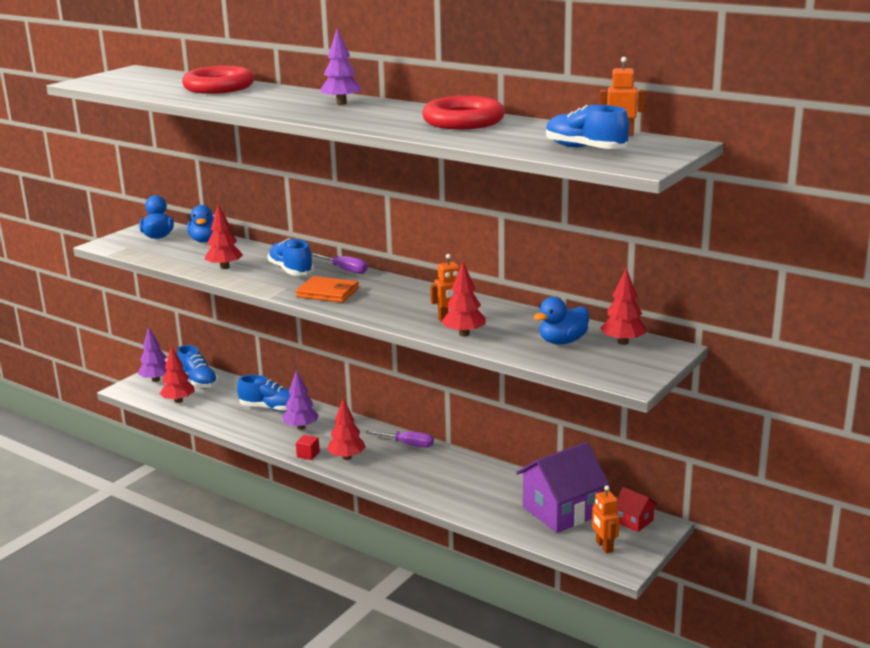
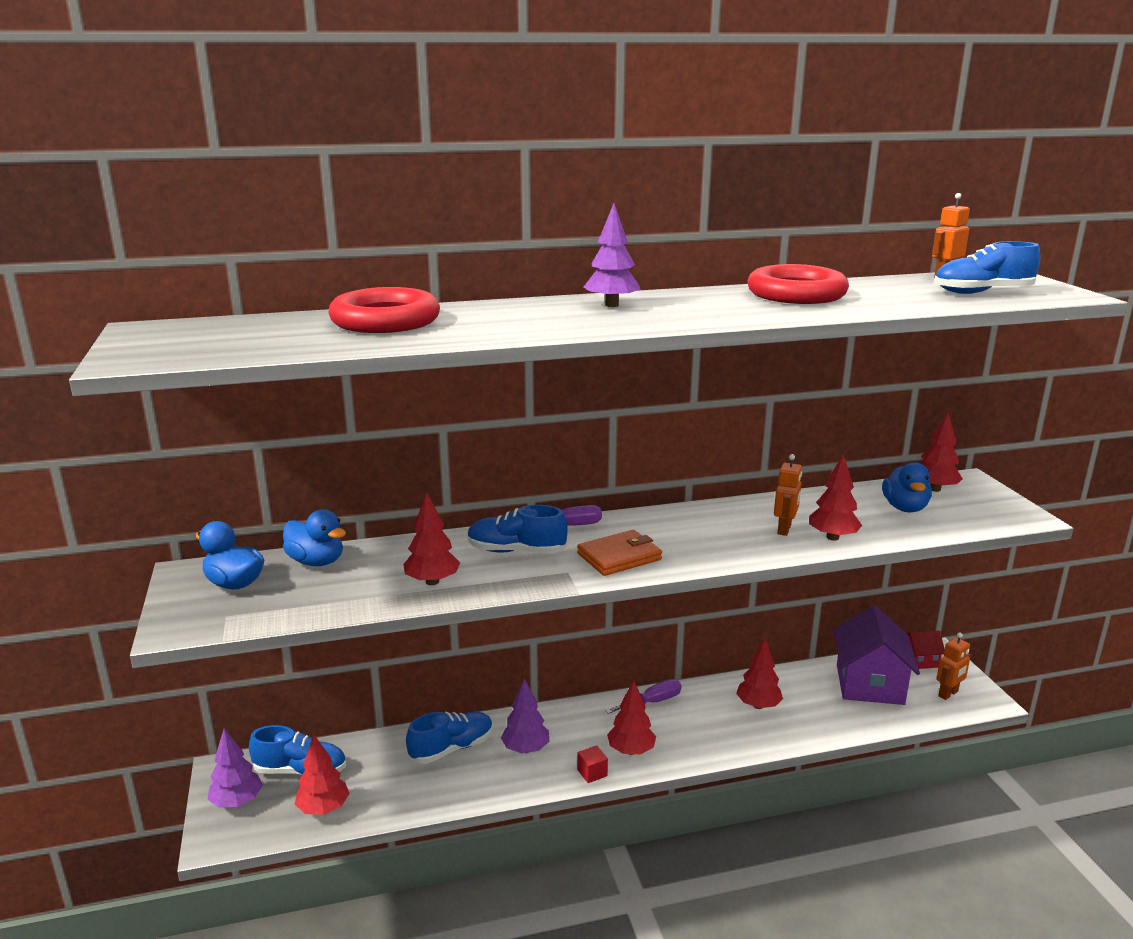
camera: 50 degrees left, 0 degrees up
orange robot [592,485,620,554] -> orange robot turned 60 degrees counterclockwise [936,633,970,700]
none -> red tree [736,639,783,709]

